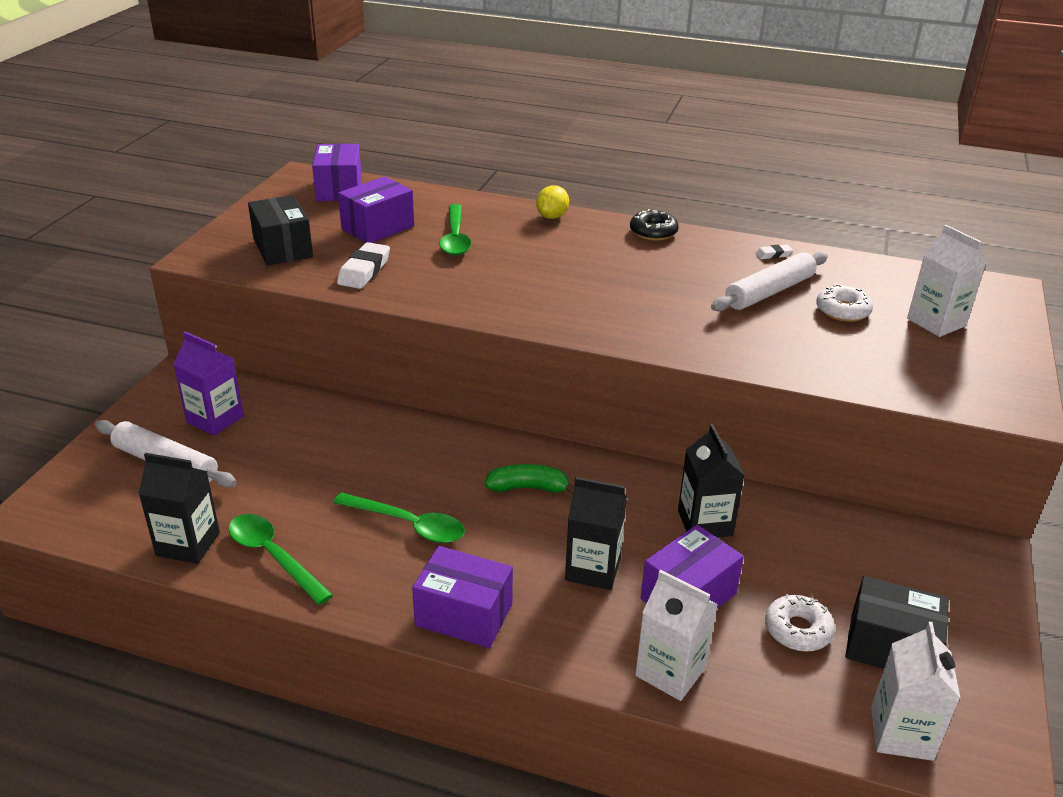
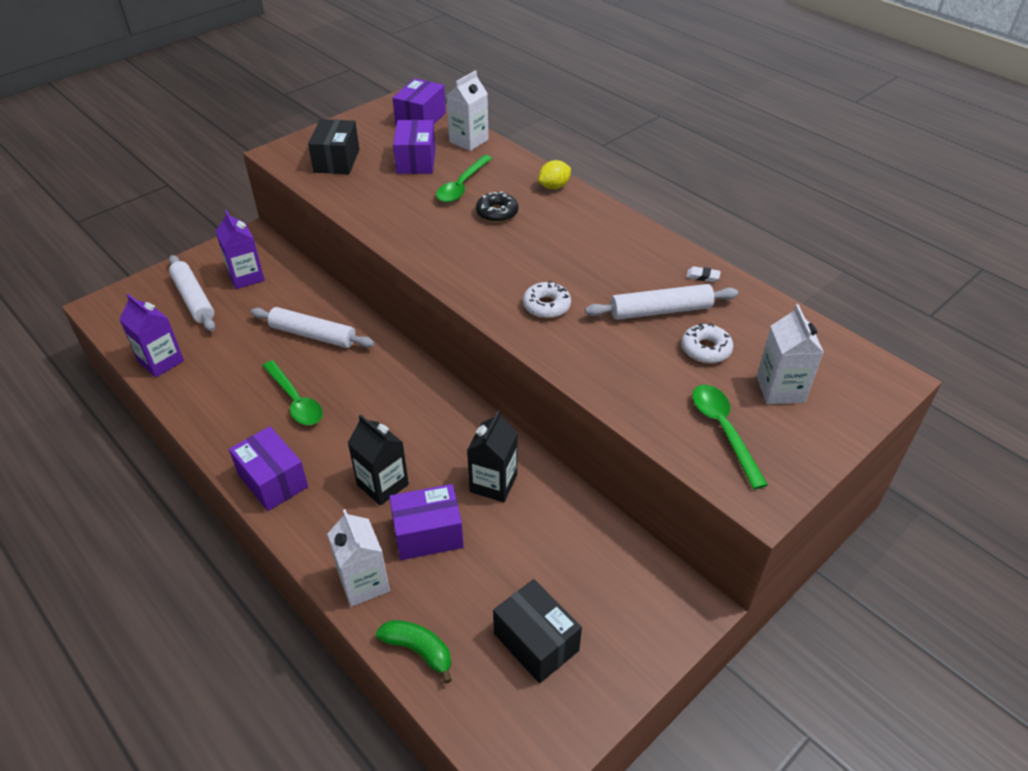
camera: 30 degrees right, 10 degrees up
black carton [138,453,220,564] -> purple carton [119,294,184,377]
green spoon [228,514,333,605] -> green spoon moved to [692,385,768,489]
white eraser [337,242,390,289] -> none
purple box [338,176,414,243] -> purple box turned 75 degrees counterclockwise [393,120,436,174]
green banana [485,464,574,494] -> green banana moved to [376,620,452,684]
black donut [630,209,679,241] -> black donut moved to [476,191,518,222]
white donut [765,594,835,652] -> white donut moved to [523,281,571,318]
white carton [871,622,960,761] -> white carton moved to [446,70,489,151]
none -> white rolling pin [251,307,375,348]

